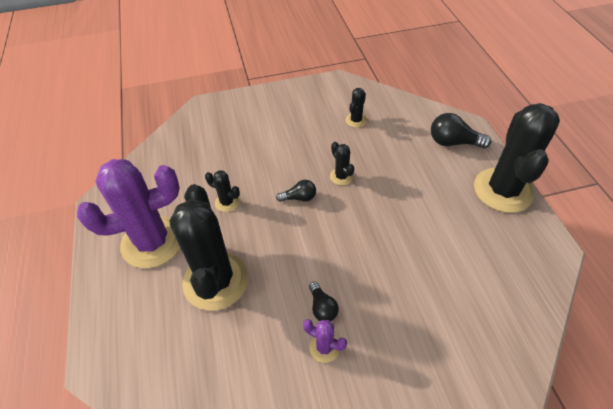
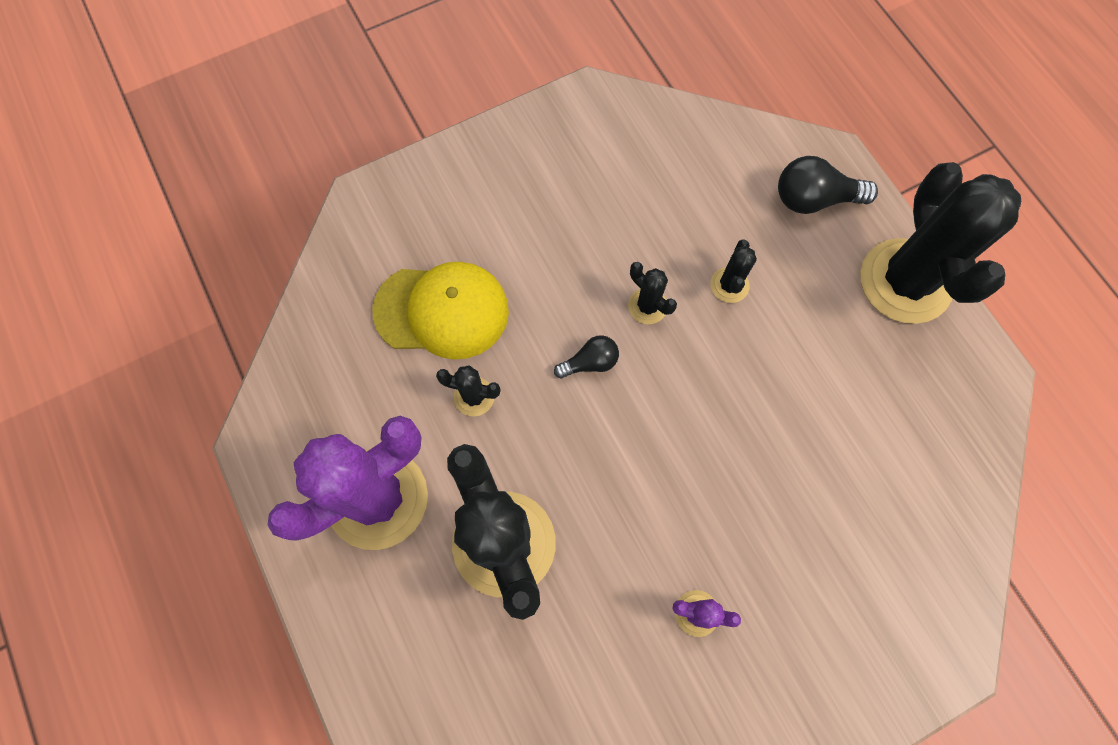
camera: 15 degrees left, 20 degrees up
black light bulb [309,282,339,322] -> none
black cactus [346,88,367,128] -> black cactus moved to [710,239,757,303]
none -> yellow cap [372,262,509,360]

